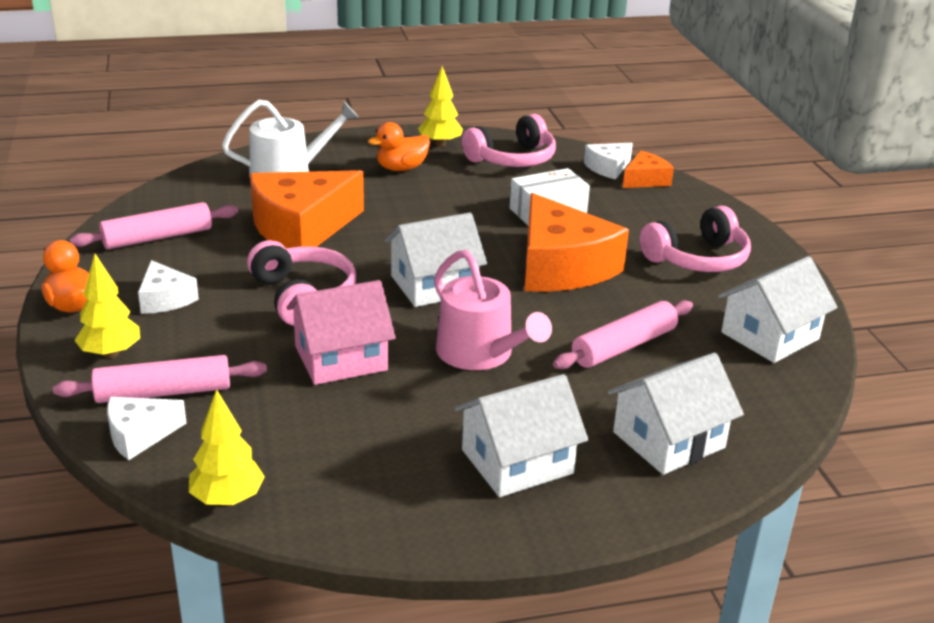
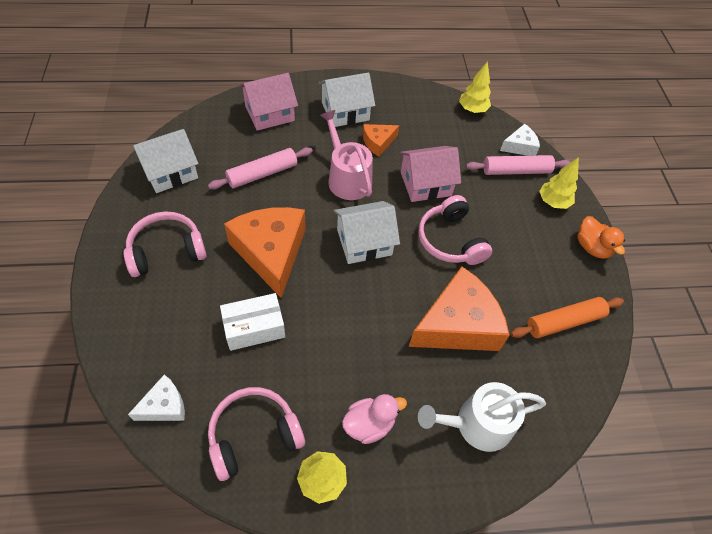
camera: 175 degrees left, 25 degrees up
pink rolling pin [70,202,238,249] -> orange rolling pin [511,297,624,338]
white cheese [138,260,199,314] -> none
orange duck [368,122,430,171] -> pink duck [342,394,407,444]
white house [608,353,744,475] -> pink house [239,73,298,131]
orange cheese [623,151,674,188] -> orange cheese moved to [363,124,399,157]

